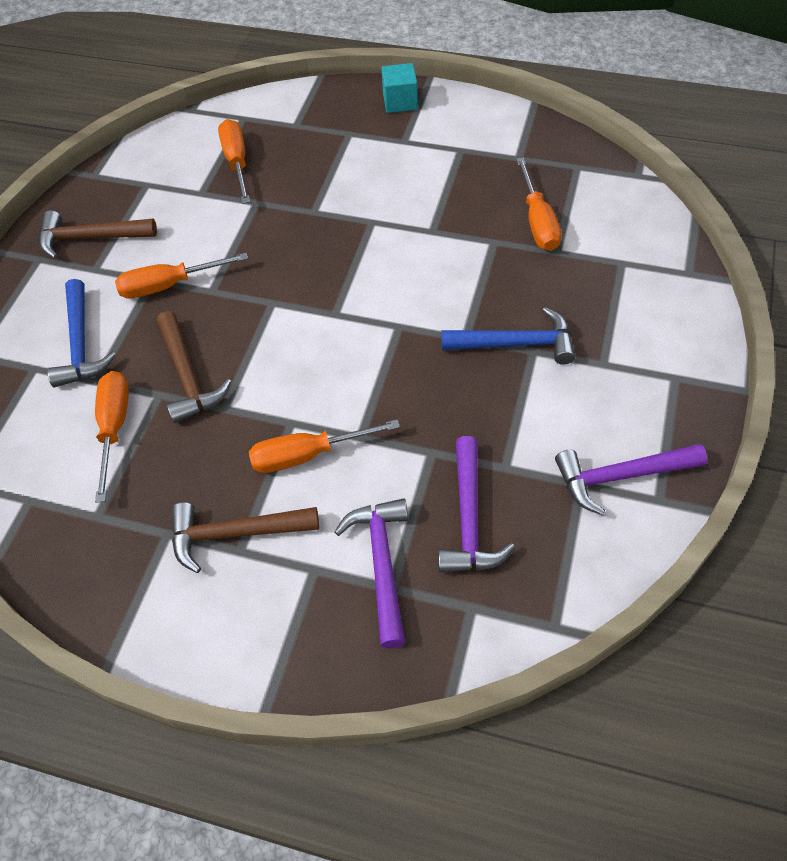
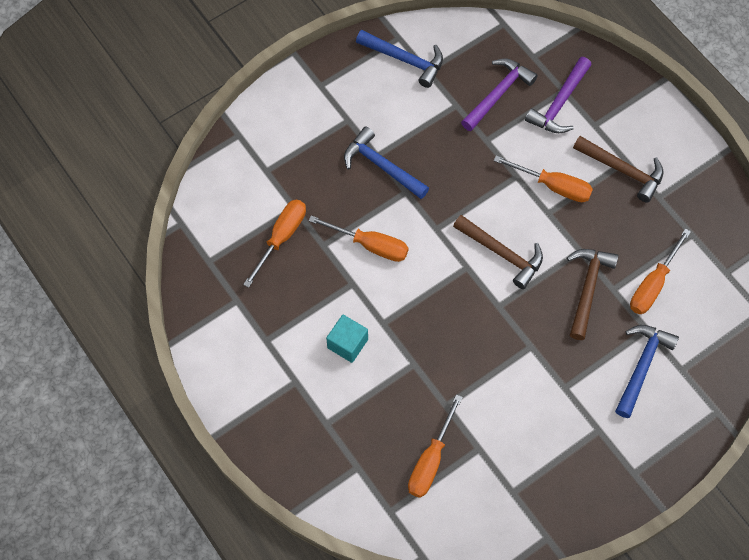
camera: 145 degrees left, 10 degrees up
brown hammer [40,210,157,259] -> brown hammer moved to [453,215,543,289]
orange screwdriver [115,253,248,299] -> orange screwdriver moved to [309,215,409,262]
turquoise cube [381,63,418,113] -> turquoise cube moved to [326,315,368,363]
purple hammer [555,444,707,515] -> blue hammer [356,30,443,88]

